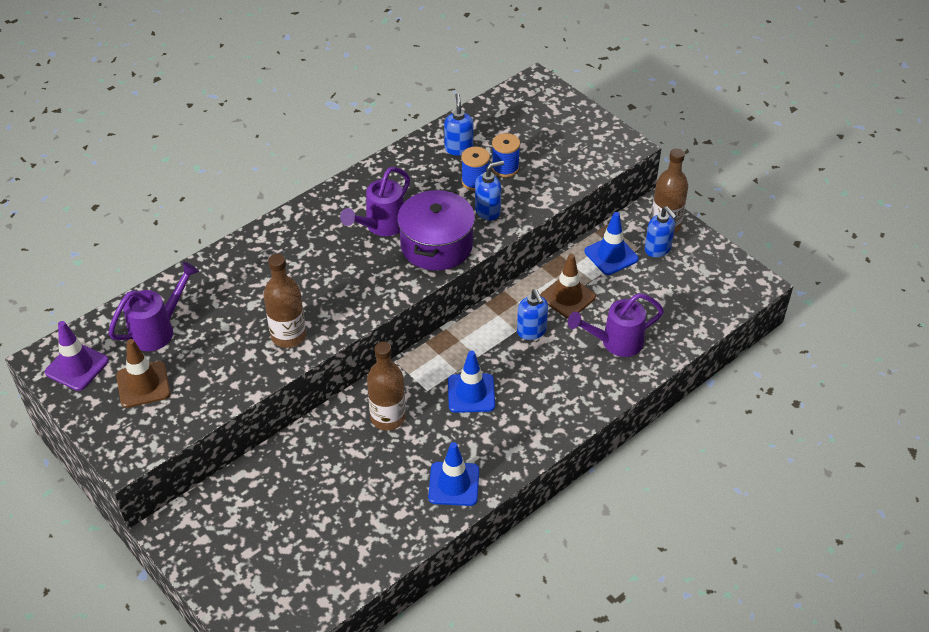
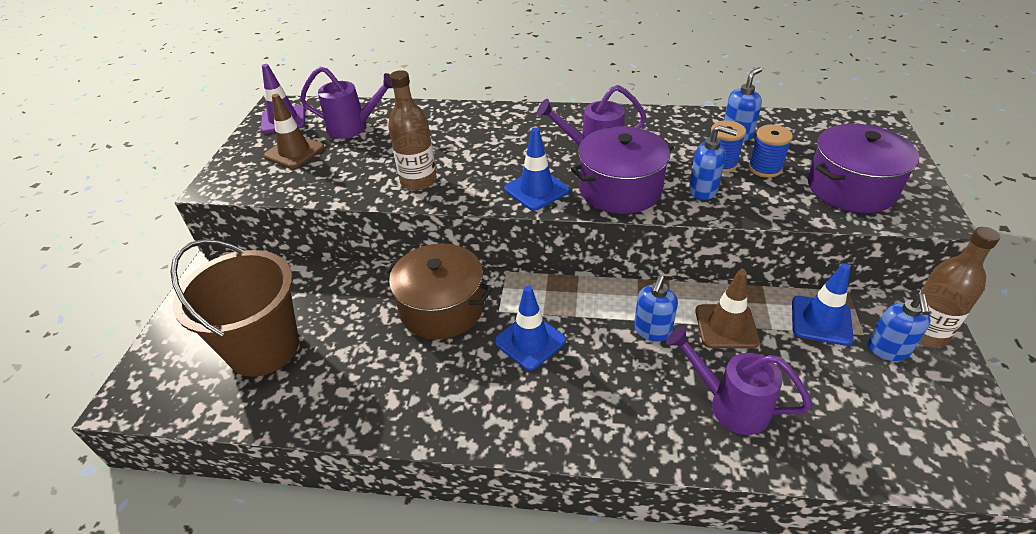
camera: 50 degrees right, 5 degrees down
brown bottle [367,342,406,430] -> brown pot [384,243,493,339]
blue traffic cone [428,442,479,506] -> blue traffic cone moved to [504,128,569,211]
none -> brown bucket [170,239,299,377]
none -> purple pot [808,124,919,213]

